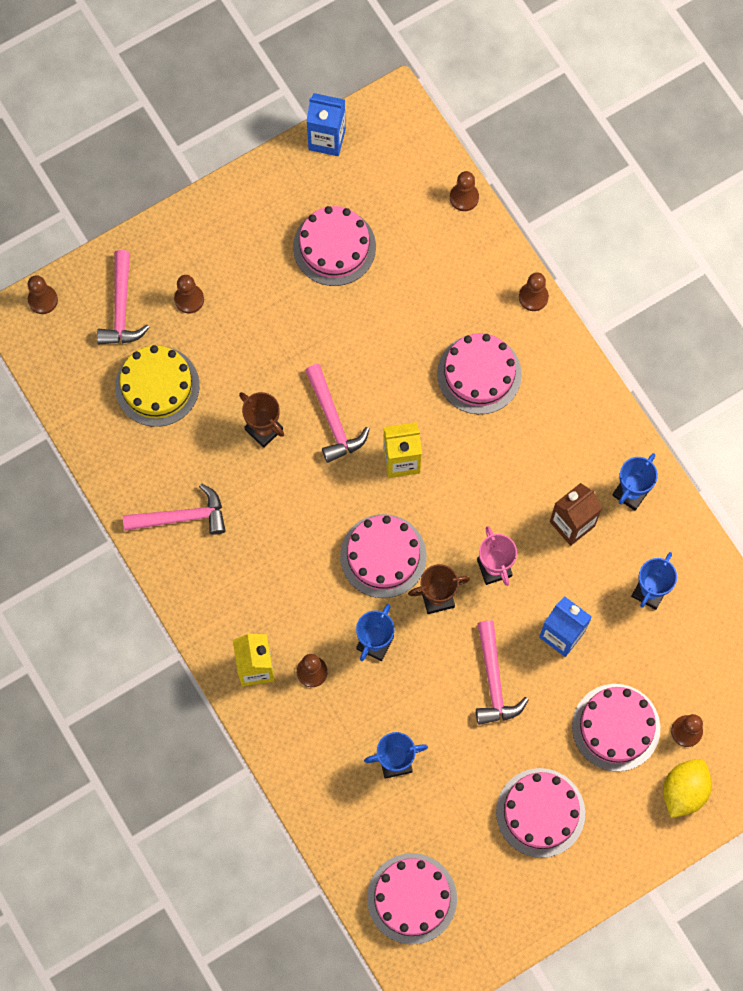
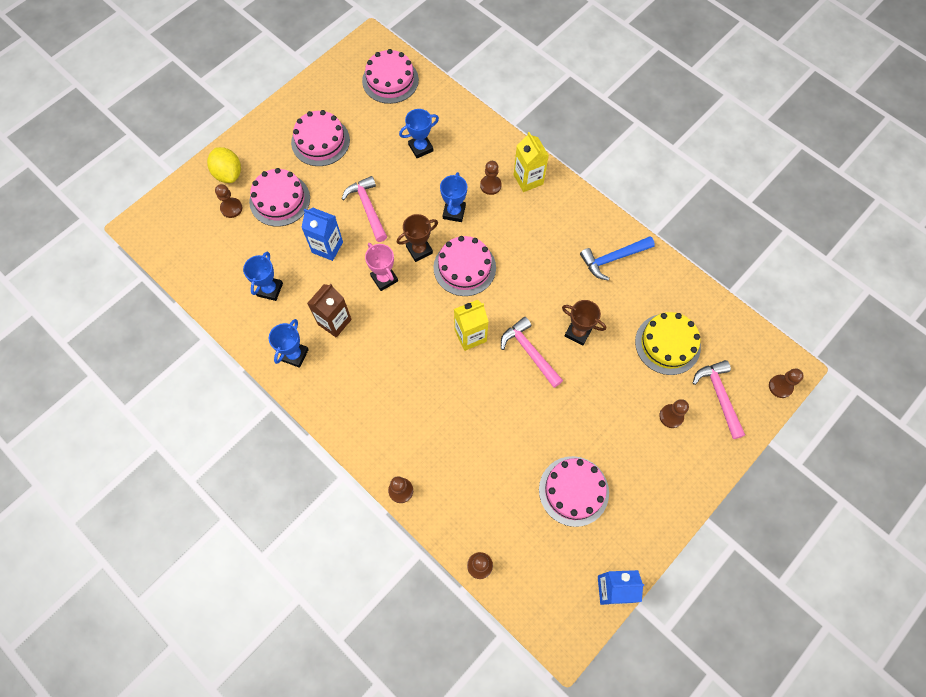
camera: 165 degrees right, 5 degrees down
pink hammer [123,484,226,535] -> blue hammer [580,236,655,281]
pink cake [437,333,522,414] -> none
yellow lemon [663,759,712,818] -> yellow lemon turned 45 degrees counterclockwise [207,147,241,183]

